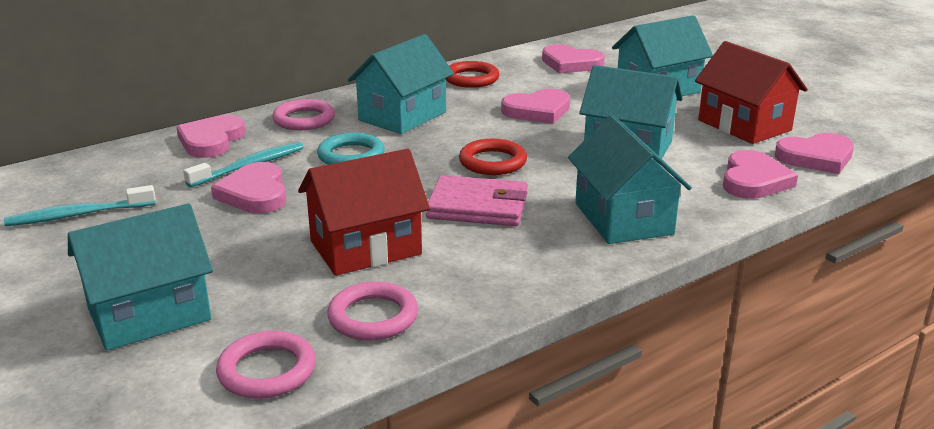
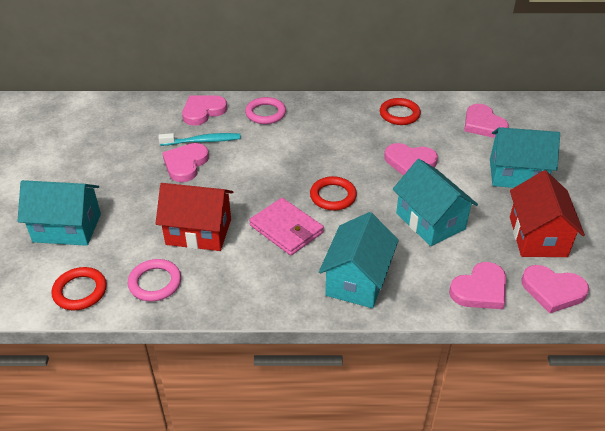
camera: 35 degrees right, 15 degrees up
turquoise toothbrush [4,185,156,226] -> none
pink ring [216,331,316,399] -> red ring [52,267,107,311]
turquoise ring [317,133,385,165] -> none
turquoise house [348,34,454,134] -> none

